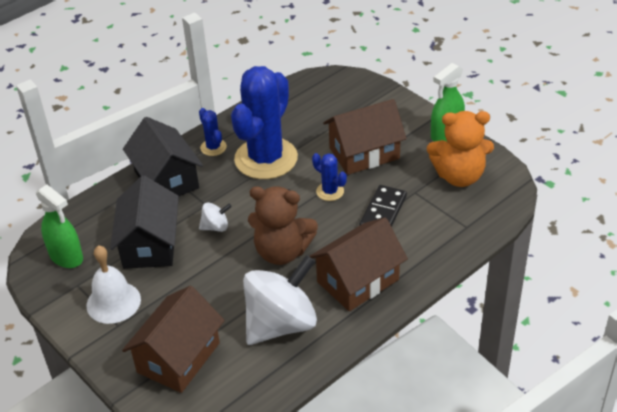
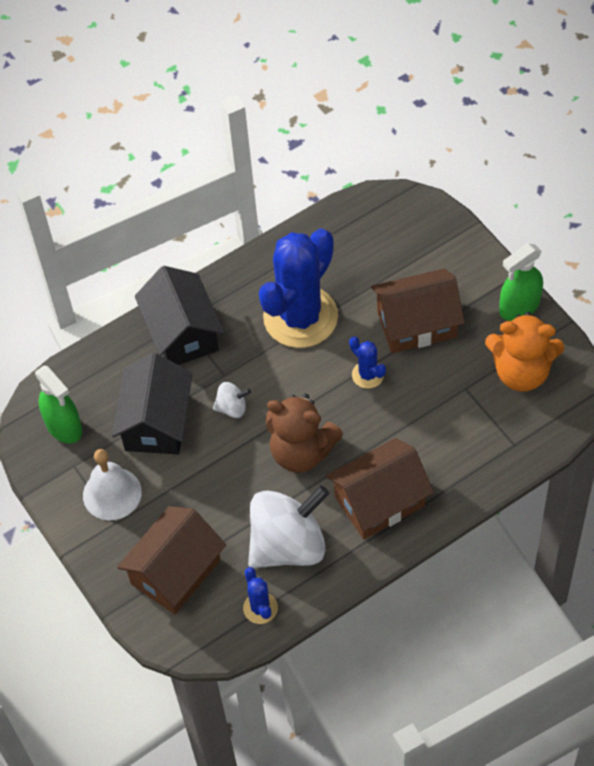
camera: 10 degrees right, 15 degrees up
blue cactus [199,108,227,156] -> blue cactus moved to [243,567,278,624]
black domino [359,185,407,227] -> none

